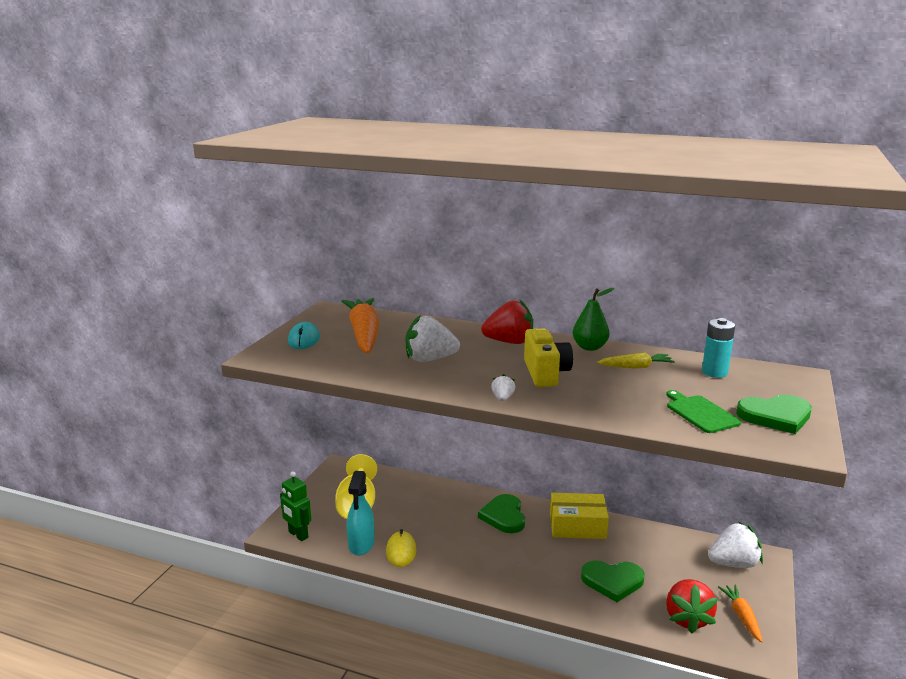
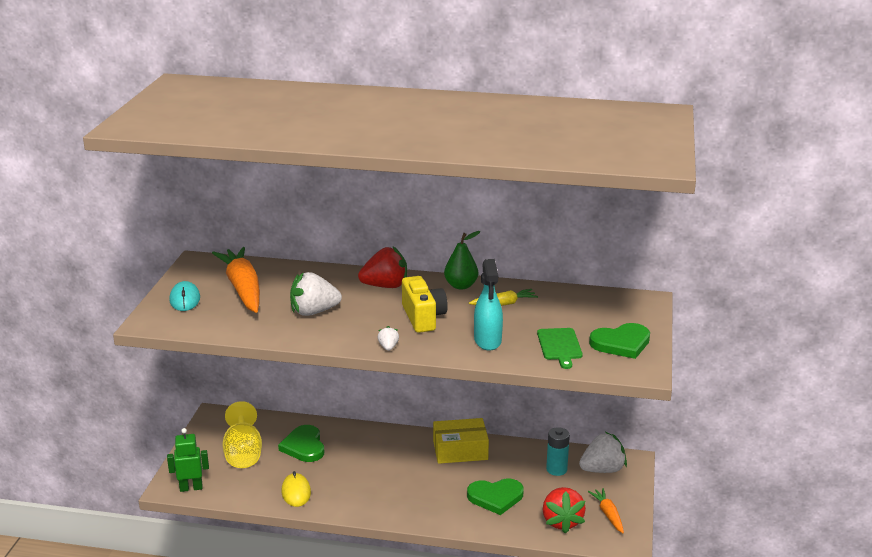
camera: 10 degrees left, 5 degrees up
green robot [280,472,311,541] -> green robot turned 135 degrees clockwise [167,428,209,492]
turquoise spray bottle [347,471,375,555] -> turquoise spray bottle moved to [474,259,503,351]
green heart [478,494,525,533] -> green heart moved to [278,425,324,462]
green cutting board [666,390,741,433] -> green cutting board turned 150 degrees counterclockwise [537,328,583,369]
turquoise battery [702,318,735,378] -> turquoise battery moved to [546,427,570,476]

